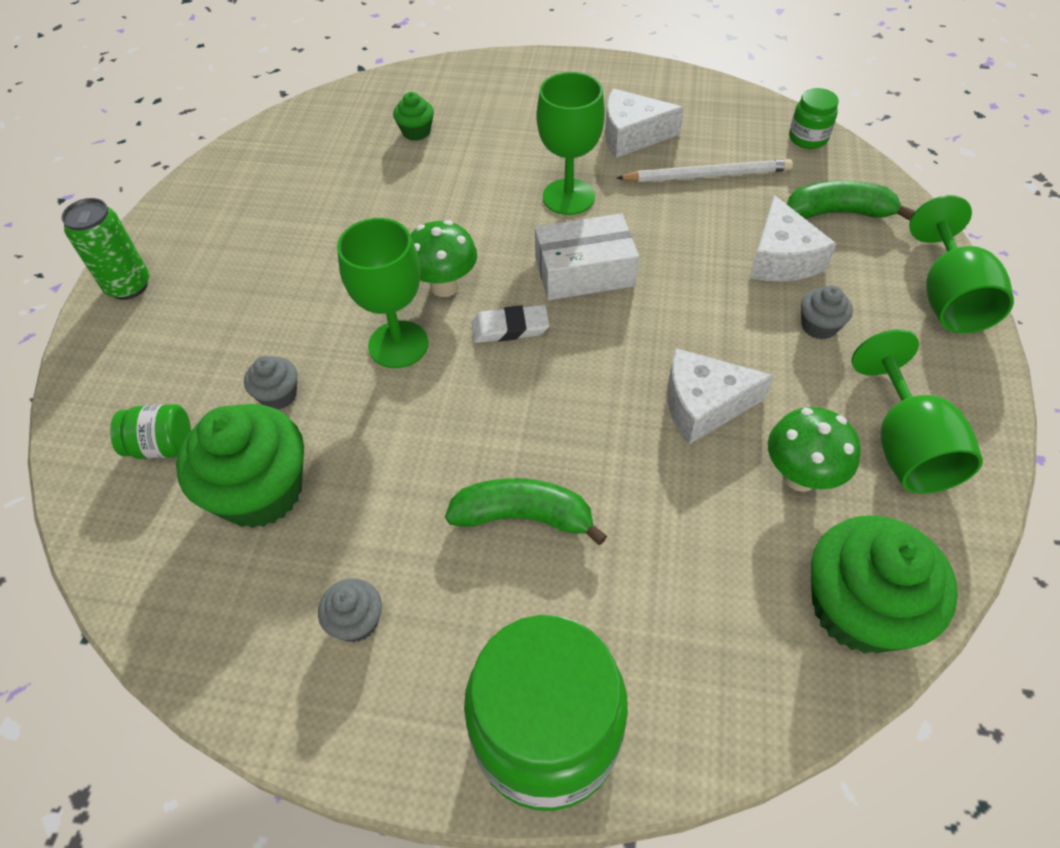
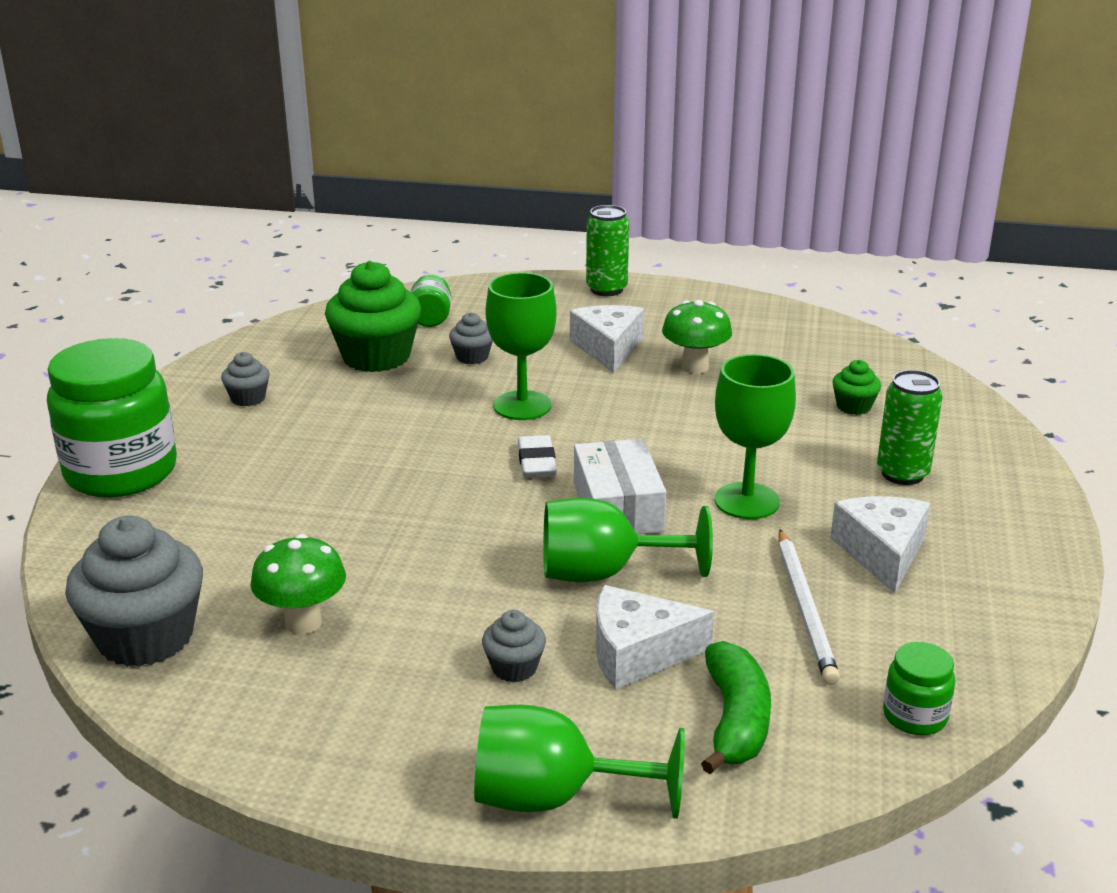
camera: 90 degrees right, 25 degrees down
green mushroom [410,220,477,297] -> green mushroom moved to [662,300,732,374]
green banana [445,478,607,545] -> none
white cheese [667,348,774,445] -> white cheese moved to [570,305,644,373]
green cupcake [811,515,958,653] -> grey cupcake [65,516,203,667]
green goblet [852,329,983,494] -> green goblet moved to [543,498,713,582]
none -> green can [877,370,943,485]

